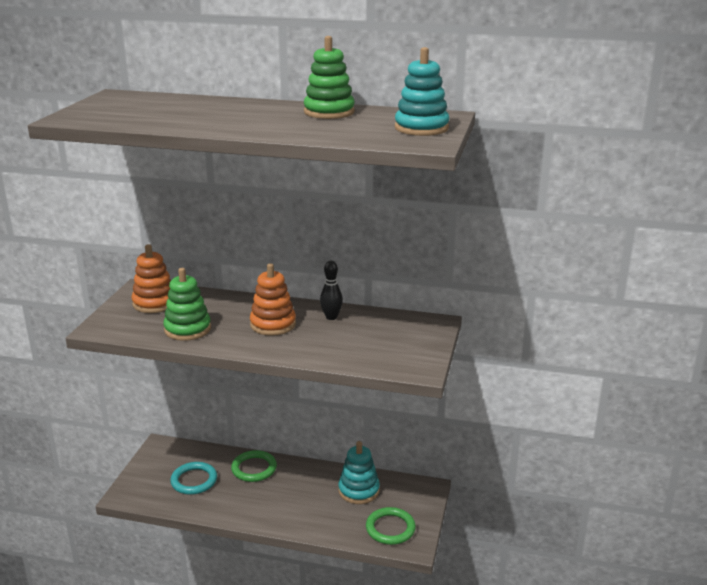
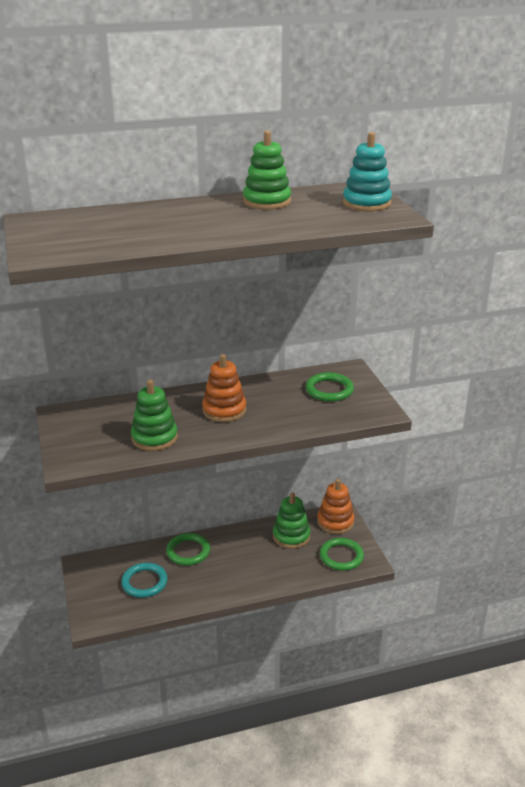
camera: 30 degrees left, 5 degrees up
orange stacking toy [132,244,171,313] -> orange stacking toy moved to [317,479,354,534]
black bowling pin [320,261,343,320] -> none
turquoise stacking toy [338,441,380,504] -> green stacking toy [273,492,310,549]
none -> green ring [306,372,354,401]

